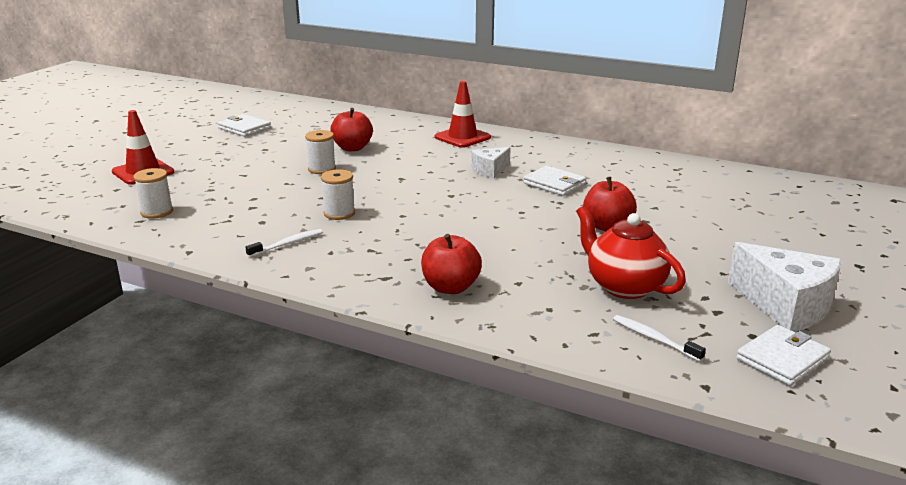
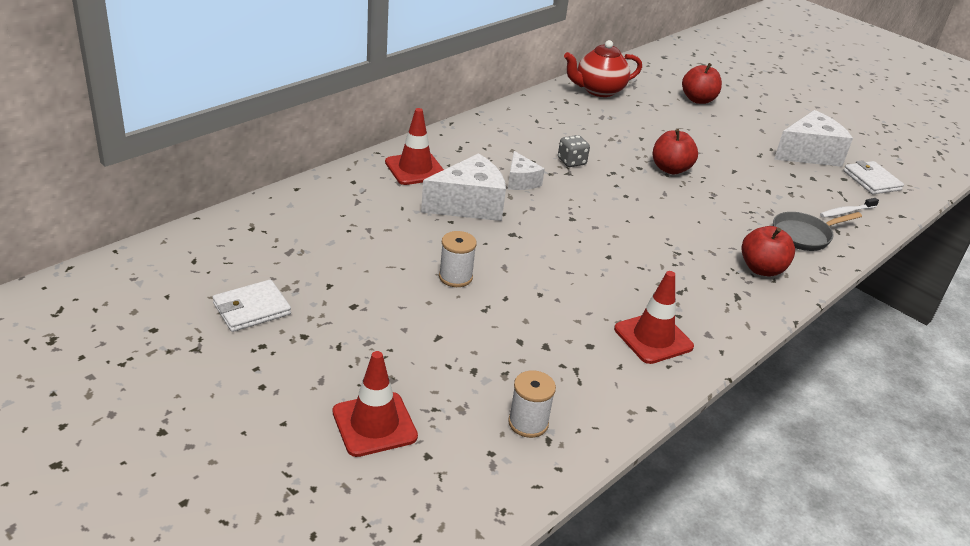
camera: 75 degrees left, 10 degrees up
white toothbrush [245,229,323,257] -> red traffic cone [614,271,694,364]
white spool [321,169,355,220] -> none
red apple [330,108,373,151] -> red apple moved to [682,63,722,104]
white wallet [523,166,586,196] -> grey dice [558,135,590,167]
red teapot [576,206,686,299] -> red teapot moved to [564,40,642,97]
none -> white cheese [421,153,506,221]
none -> grey pan [773,212,862,251]

